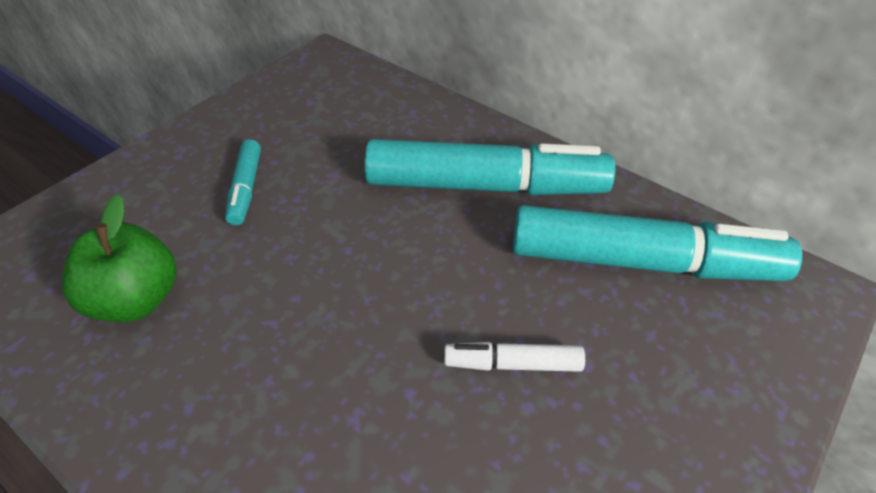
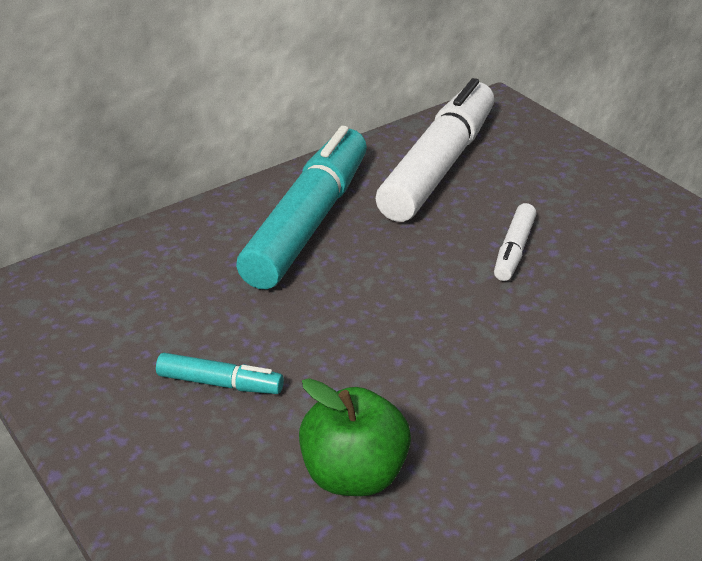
camera: 70 degrees left, 10 degrees down
turquoise marker [513,205,802,281] -> white marker [376,78,494,222]

